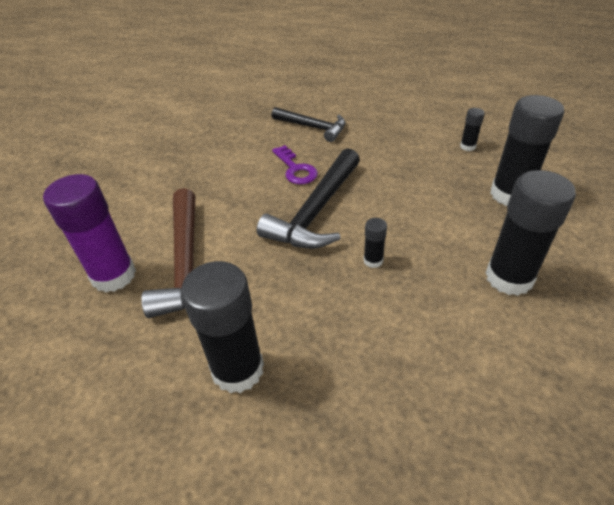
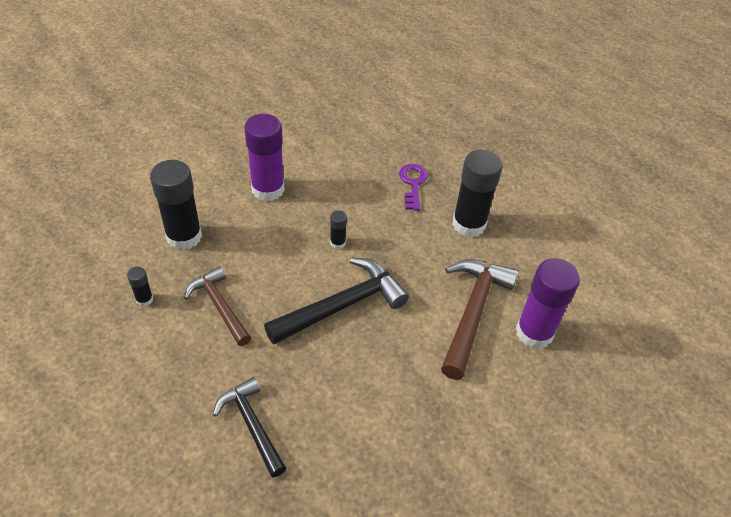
camera: 155 degrees left, 5 degrees up
purple key [272,145,318,184] -> purple key moved to [399,164,428,211]
black glue stick [485,170,576,296] -> purple glue stick [244,114,285,201]
none -> brown hammer [184,266,251,346]

